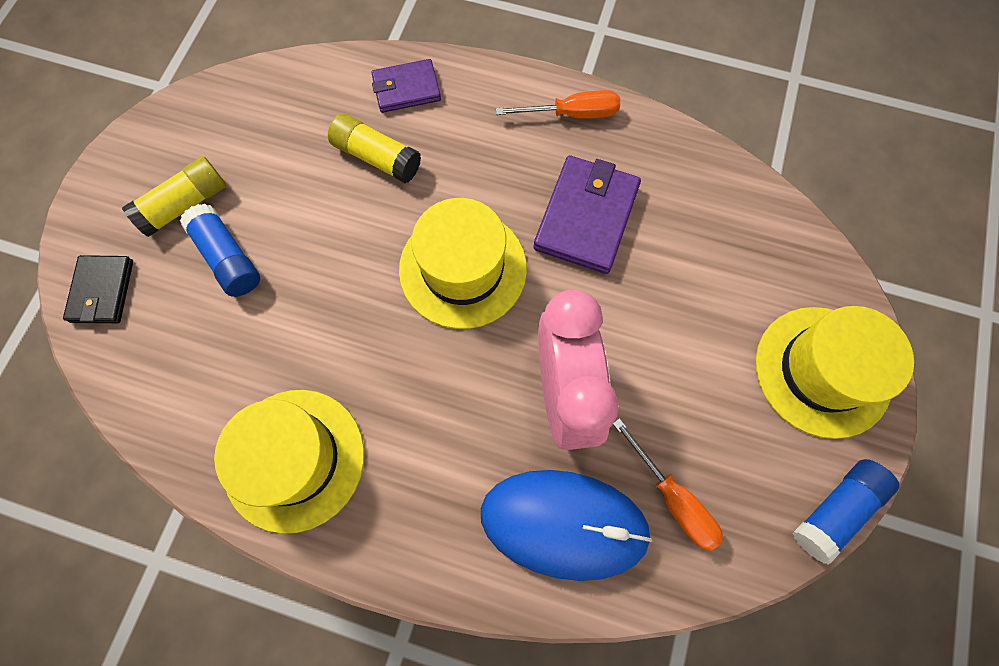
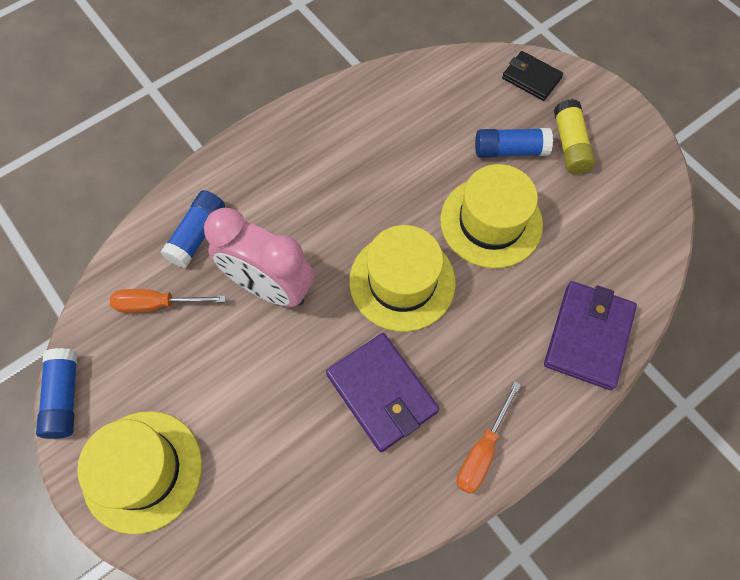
camera: 125 degrees right, 5 degrees down
yellow hat [214,390,364,534] -> yellow hat moved to [440,164,543,268]
yellow glue stick [328,113,421,183] -> none
purple wallet [371,59,441,113] -> purple wallet [544,281,637,390], size x1.60
blue mouse [481,470,653,581] -> blue glue stick [160,190,225,268]

